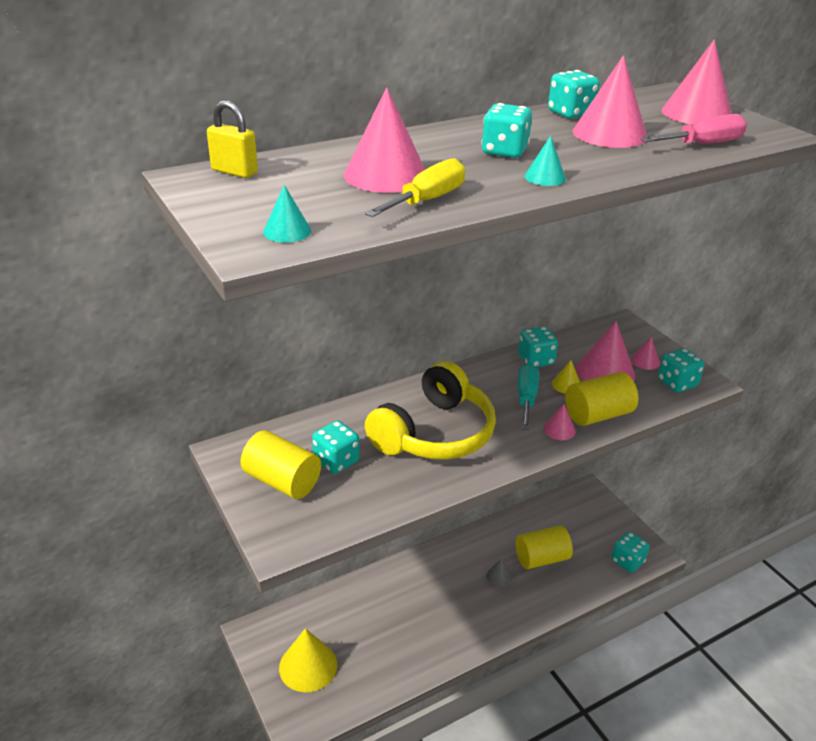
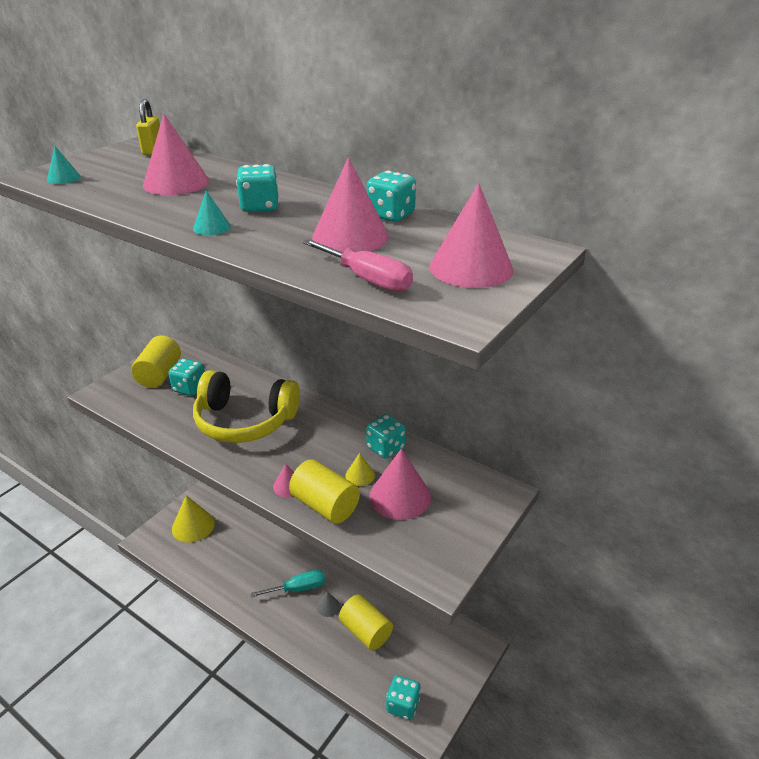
camera: 65 degrees right, 0 degrees up
yellow screwdriver [365,158,465,217] -> none
turquoise screwdriver [518,364,539,430] -> turquoise screwdriver moved to [250,570,326,597]
pink cone [631,337,660,370] -> none
turquoise dice [658,348,705,392] -> none

